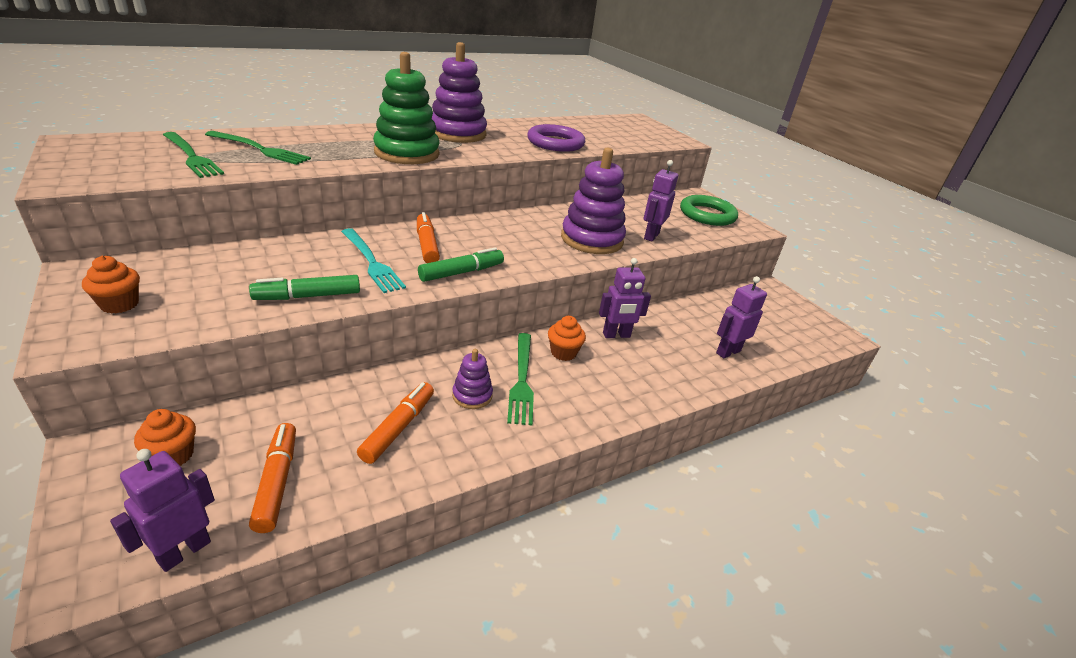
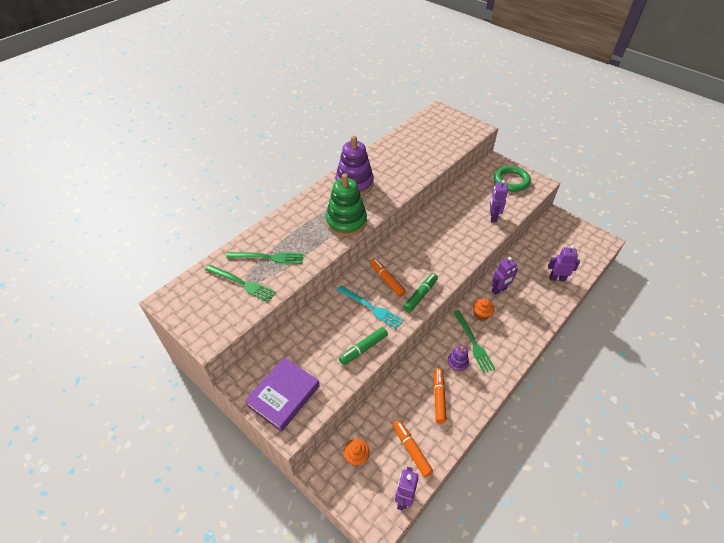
camera: 15 degrees left, 15 degrees up
orange cupcake [82,256,140,314] -> purple book [245,357,320,432]
purple ring [527,124,586,152] -> none
purple stacking toy [561,148,626,254] -> none
purple robot [716,276,767,358] -> purple robot turned 60 degrees clockwise [548,245,580,282]

